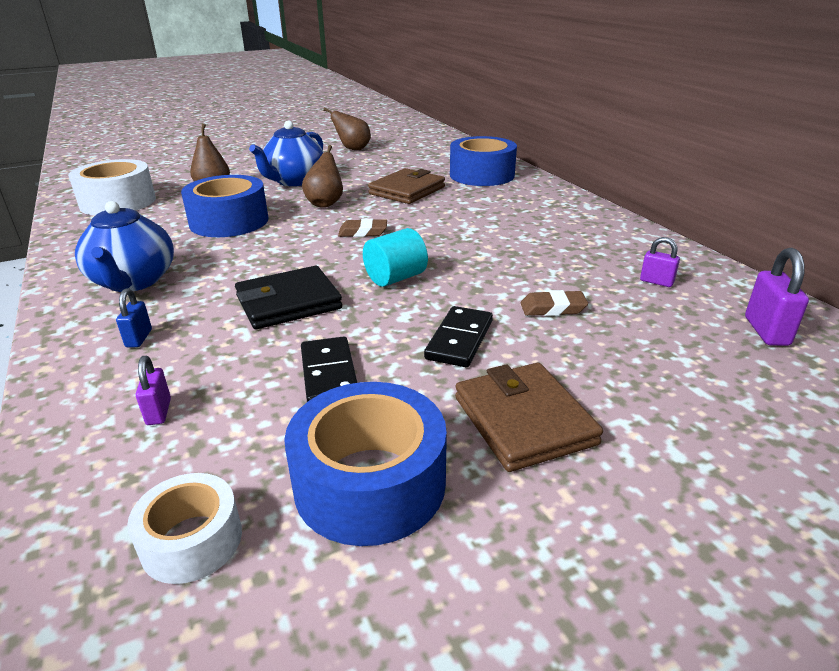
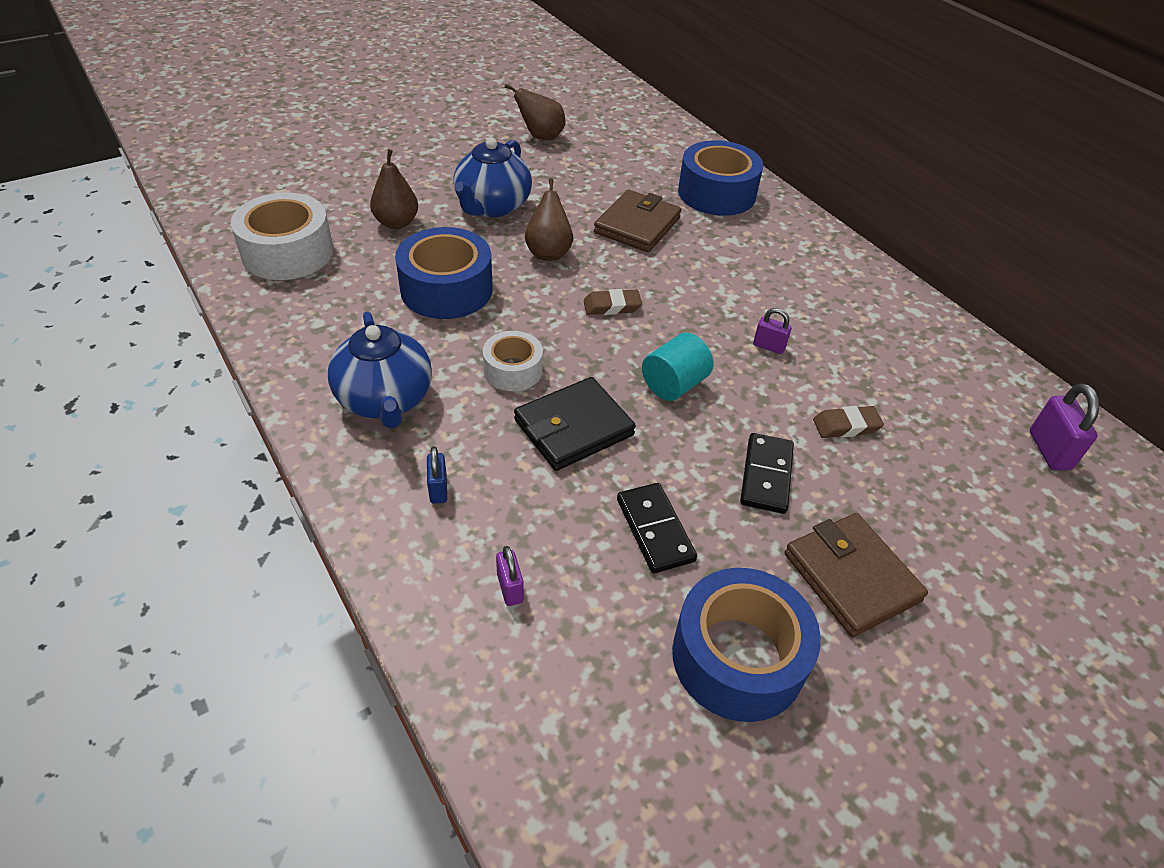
camera: 10 degrees left, 15 degrees up
white tape [127,473,242,584] -> white tape moved to [483,331,543,391]
purple padlock [640,237,680,287] -> purple padlock moved to [753,308,792,354]

